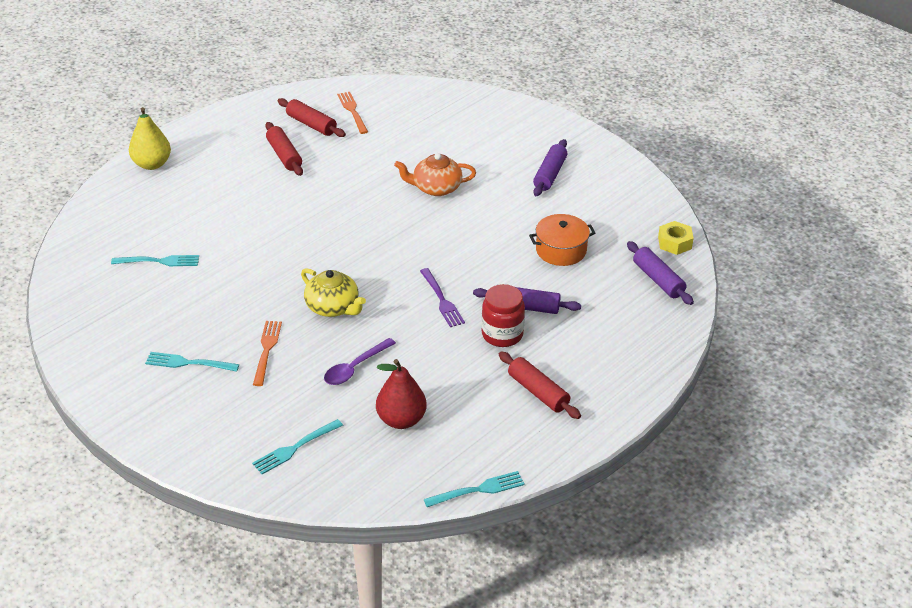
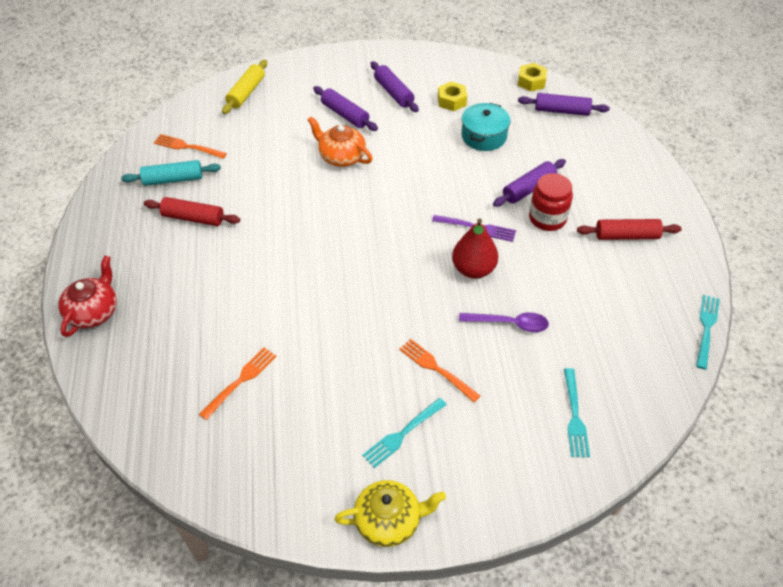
camera: 50 degrees left, 10 degrees up
turquoise fork [111,255,199,266] -> orange fork [199,347,277,420]
yellow pear [129,107,171,170] -> red teapot [58,255,117,337]
red rolling pin [278,98,346,137] -> turquoise rolling pin [121,160,221,186]
yellow teapot [301,268,366,317] -> yellow teapot moved to [334,480,446,547]
purple spoon [324,338,396,385] -> purple spoon turned 75 degrees counterclockwise [459,312,549,332]
red pear [376,359,427,429] -> red pear moved to [452,218,498,279]
orange teapot [394,153,476,196] -> orange teapot turned 90 degrees clockwise [308,116,372,167]
orange pot [529,214,595,266] -> turquoise pot [461,103,510,151]
none -> yellow rolling pin [222,60,267,114]
none -> purple rolling pin [313,86,378,131]
none -> yellow nut [438,81,467,111]

